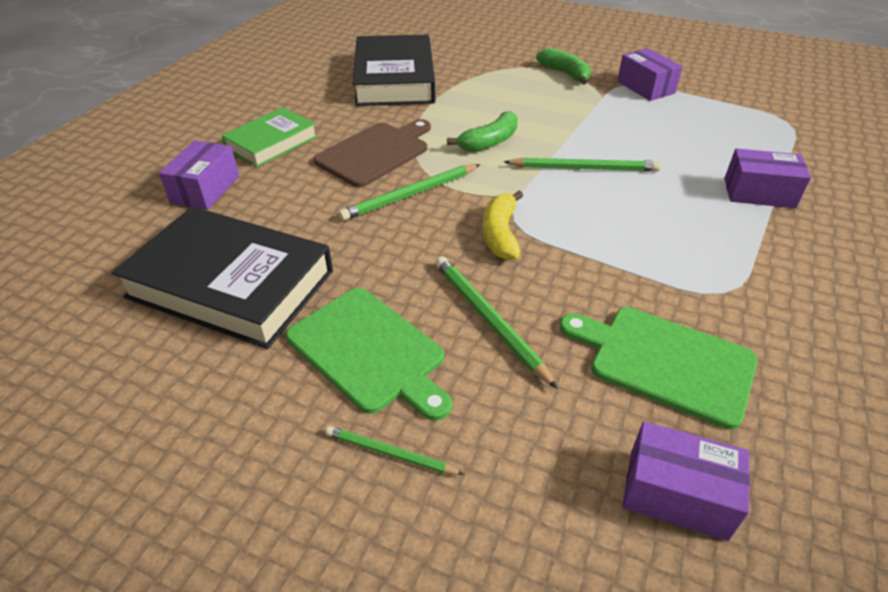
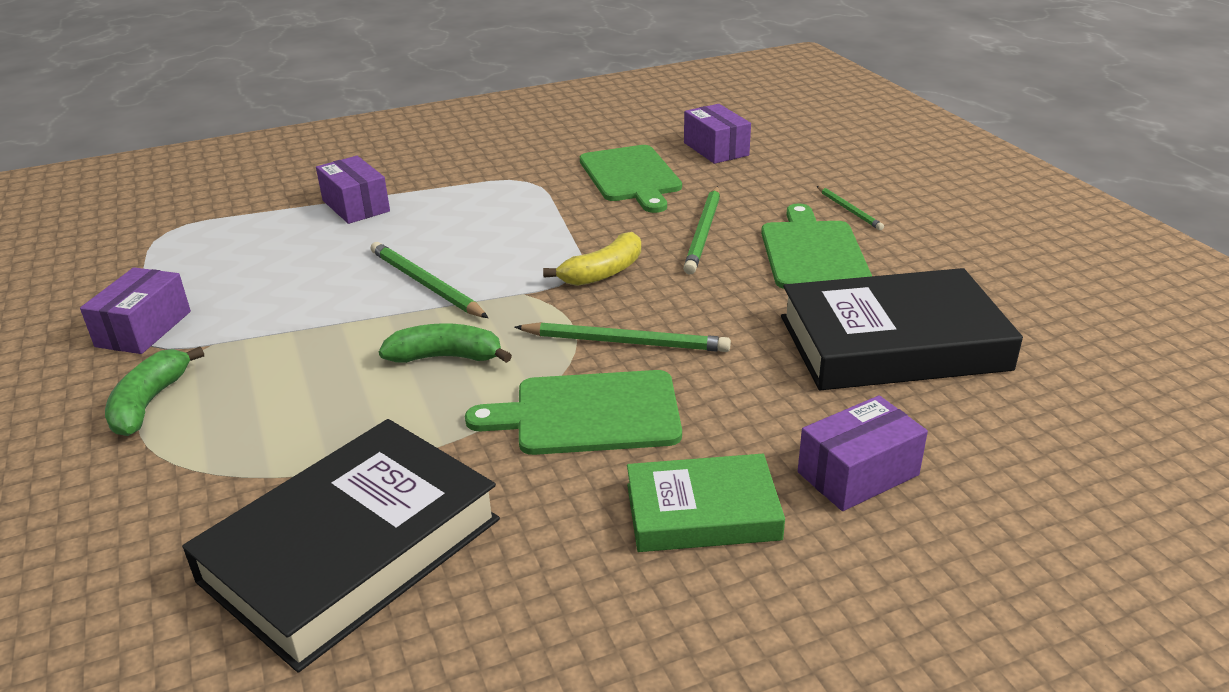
camera: 135 degrees left, 10 degrees down
black book [111,206,333,349] -> black book turned 75 degrees counterclockwise [781,268,1023,390]
brown cutting board [313,119,431,187] -> green cutting board [465,370,682,455]

